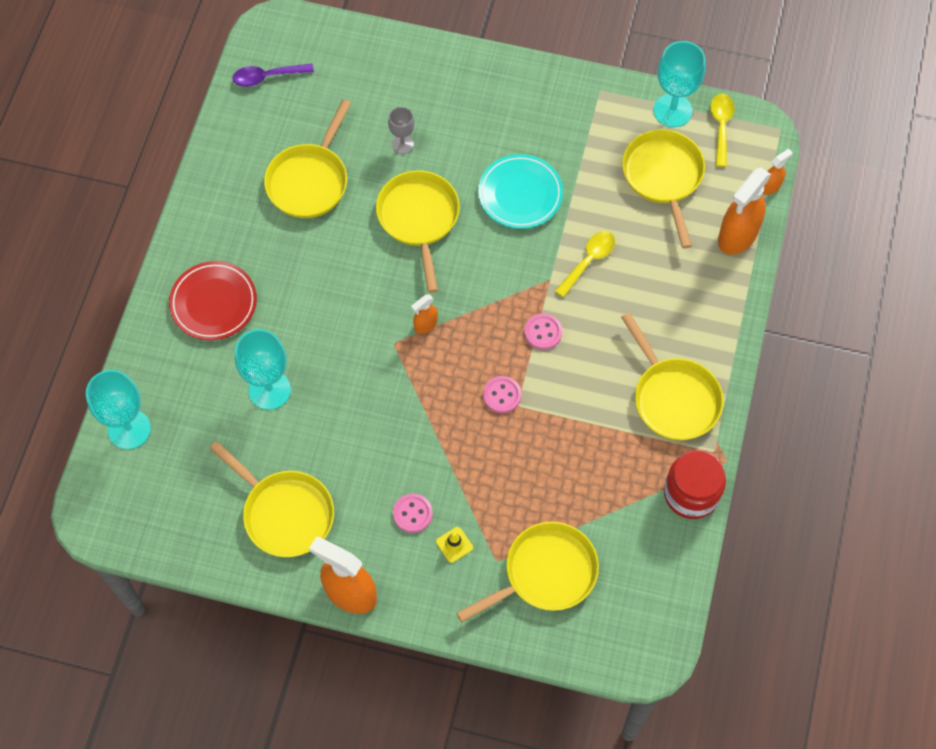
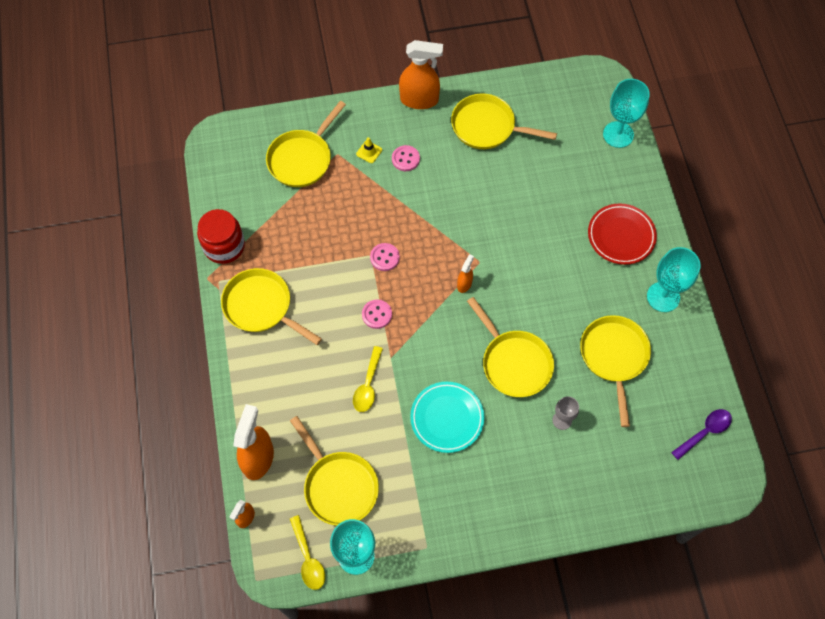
camera: 155 degrees right, 0 degrees up
turquoise goblet [235,329,291,410] -> turquoise goblet moved to [647,247,700,312]

